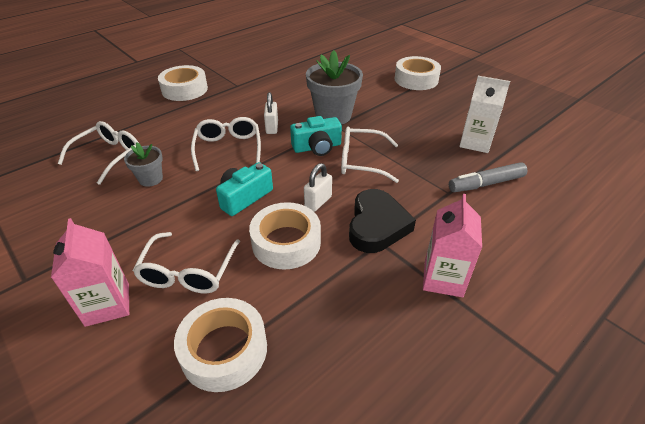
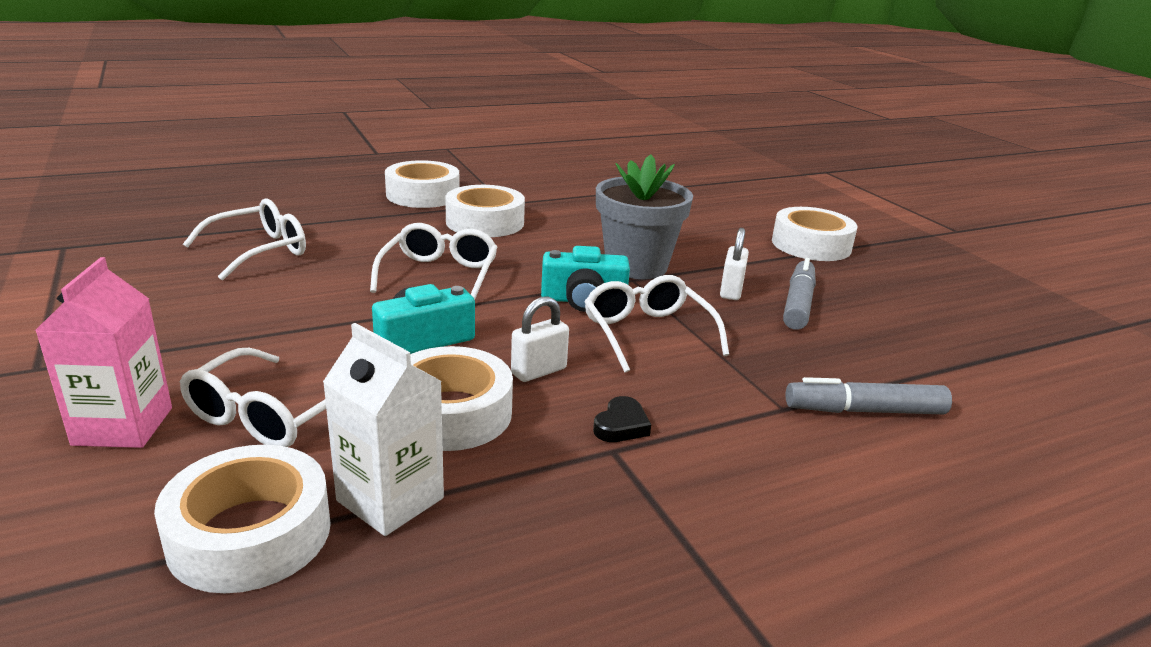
camera: 15 degrees right, 15 degrees down
grey flower pot [124,143,163,187] -> none
white padlock [264,92,278,134] -> white padlock moved to [720,228,749,300]
white glasses [341,127,399,183] -> white glasses turned 45 degrees clockwise [584,275,729,373]
black heart [349,189,416,253] -> black heart [593,396,651,442], size x0.46
pink carton [423,194,482,297] -> none
white carton [459,76,510,153] -> white carton moved to [323,323,444,536]
none -> white tape [445,185,525,237]
none -> grey marker [783,258,816,330]

